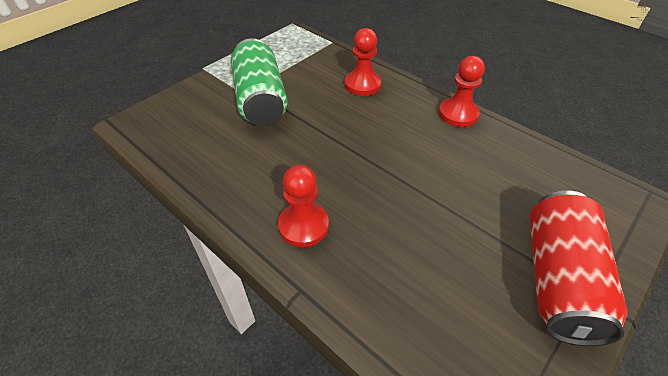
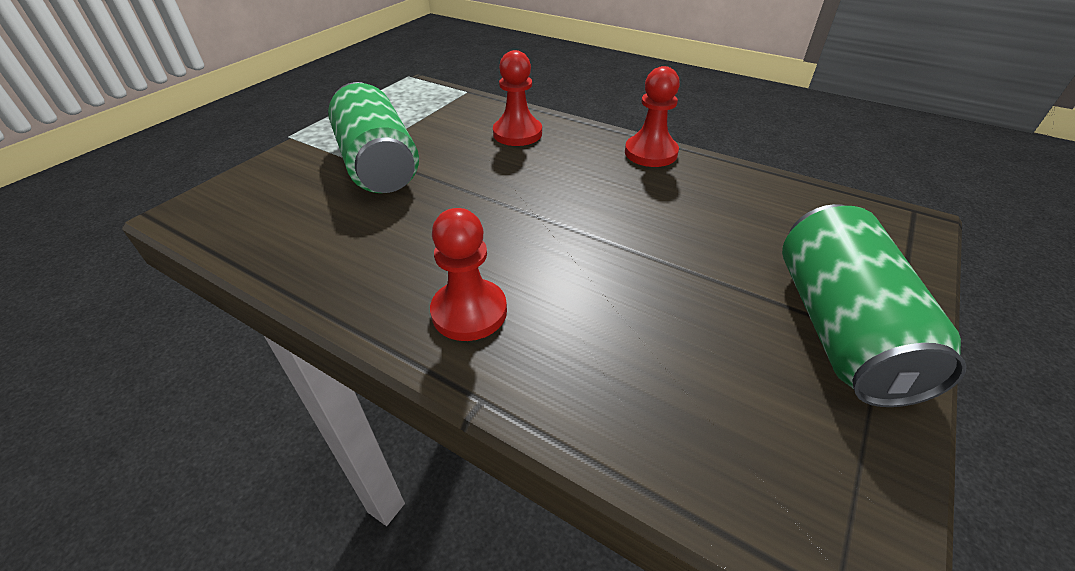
camera: 10 degrees left, 5 degrees down
red can [529,191,628,346] -> green can [782,204,967,407]

